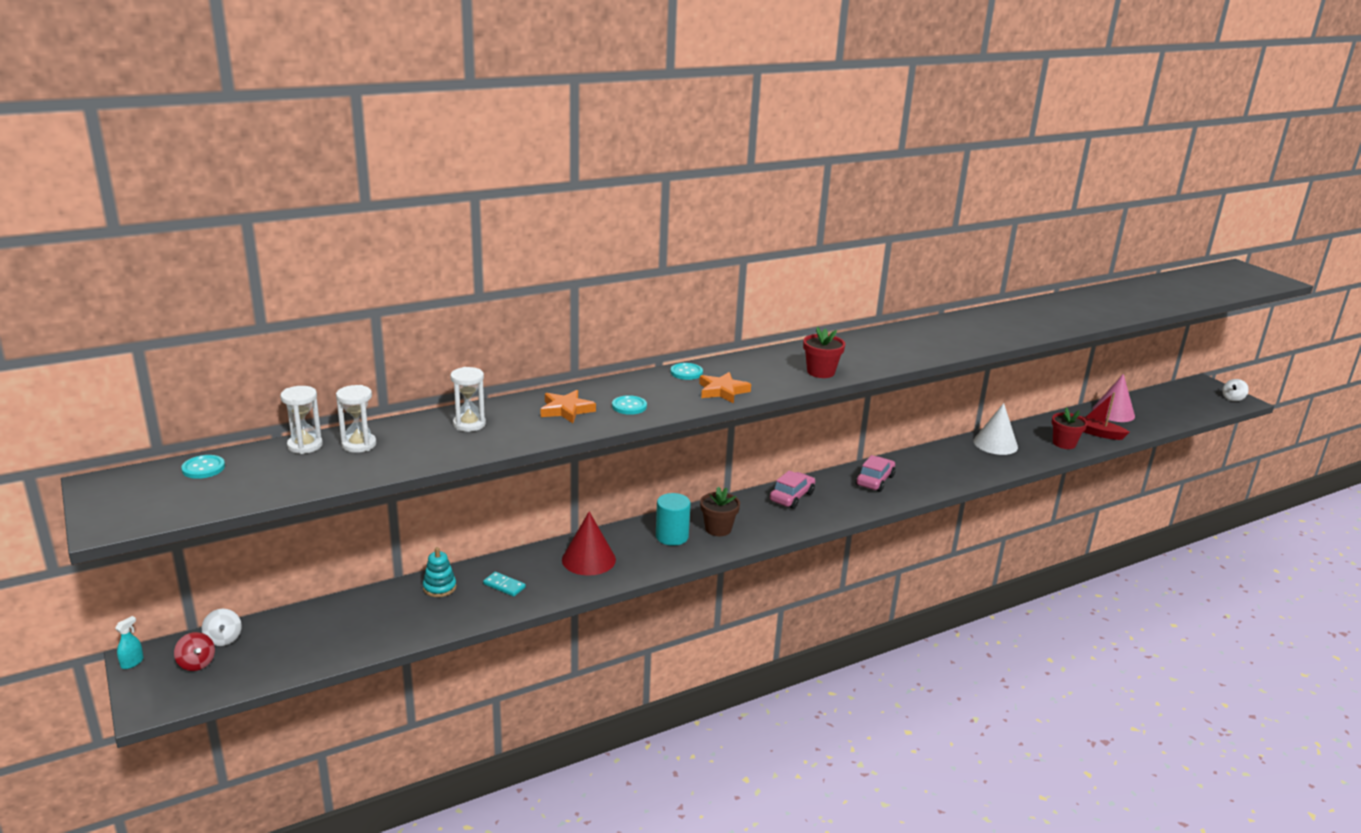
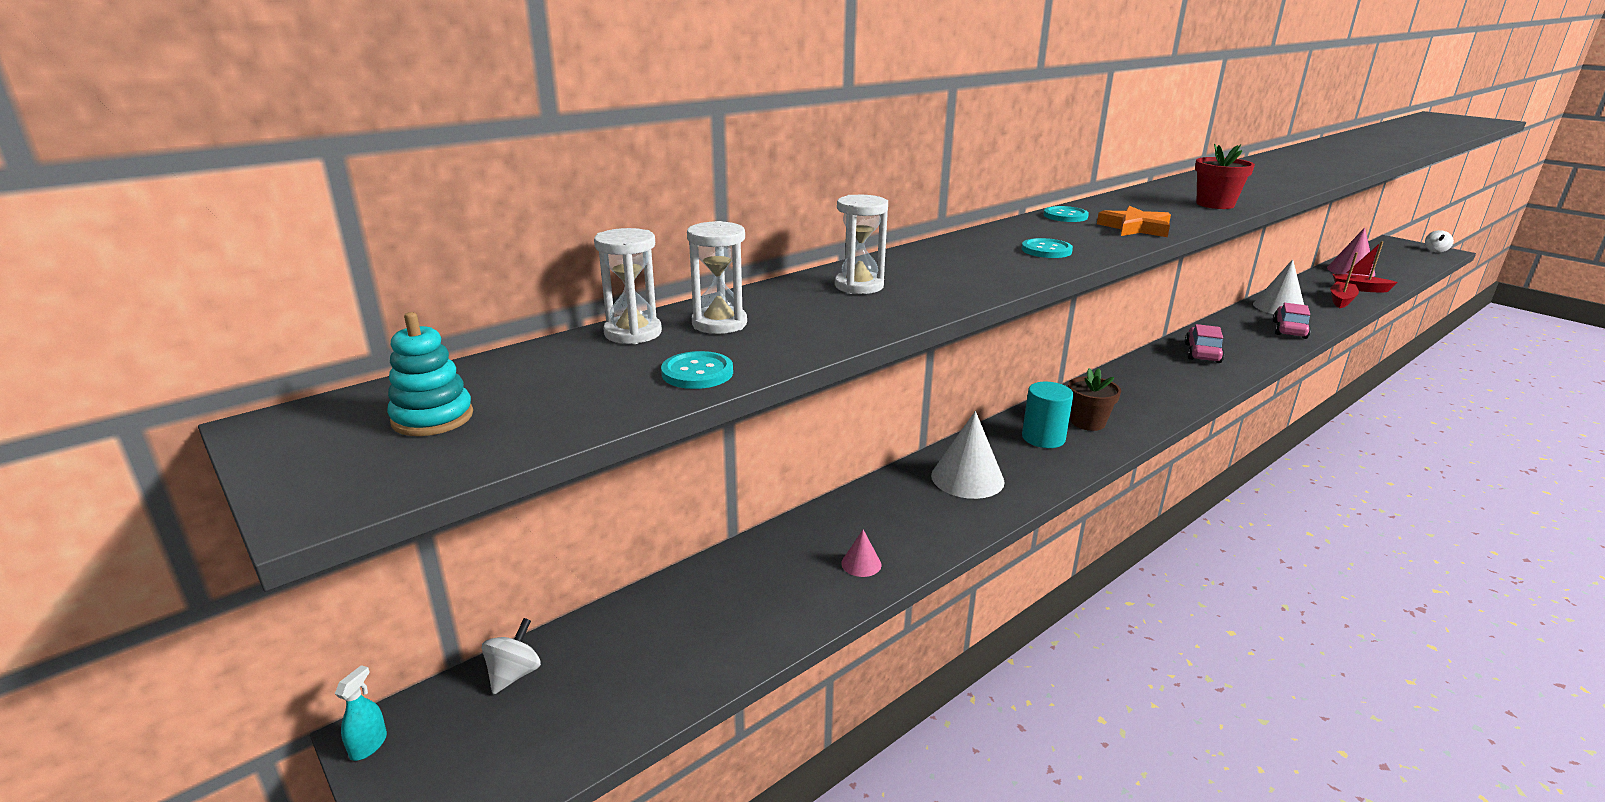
camera: 10 degrees left, 0 degrees up
red spinning top [174,632,215,671] -> none
turquoise button [181,455,225,479] -> turquoise button moved to [661,351,733,389]
white spinning top [202,609,242,646] -> white spinning top turned 120 degrees counterclockwise [482,618,541,695]
turquoise stacking toy [423,547,456,597] -> turquoise stacking toy moved to [387,312,473,436]
turquoise domino [483,572,526,597] -> none
orange star [541,390,596,423] -> none
red cone [562,511,616,576] -> white cone [931,411,1005,499]
pink car [770,471,815,509] -> pink car moved to [1273,303,1311,339]
red flower pot [1052,407,1088,449] -> red boat [1330,252,1359,308]
none -> pink cone [841,530,882,577]

